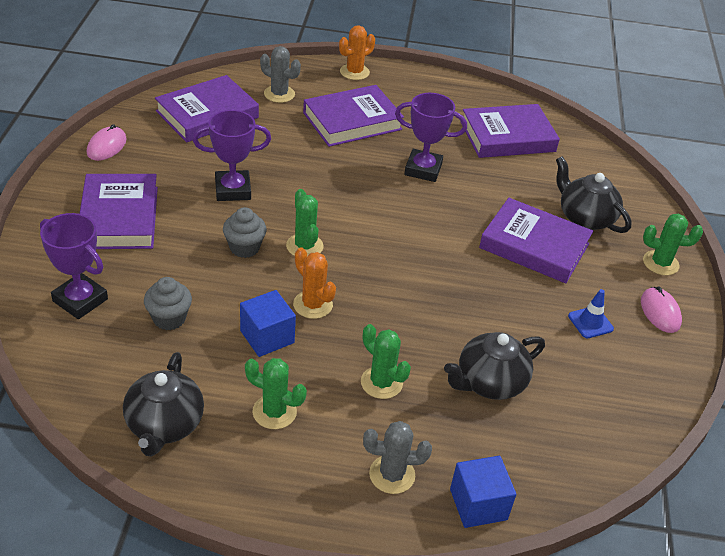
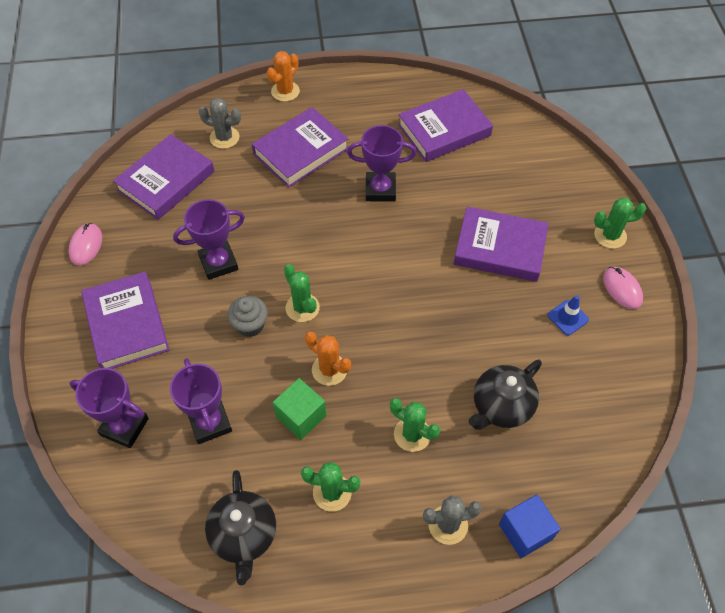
camera: 10 degrees left, 15 degrees up
grey cupcake [144,277,192,330] -> purple trophy [170,358,232,444]
blue cube [240,290,296,357] -> green cube [273,378,326,440]
black teapot [556,156,631,233] -> none

